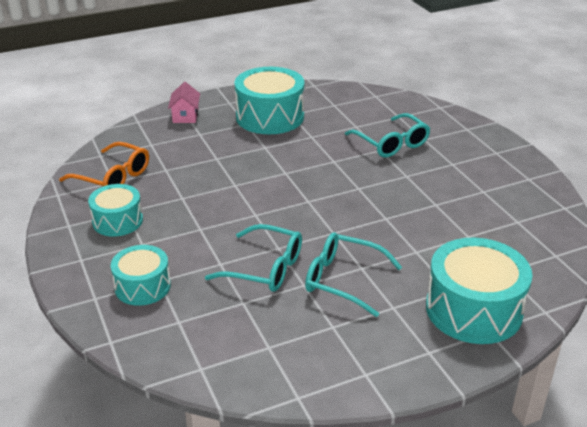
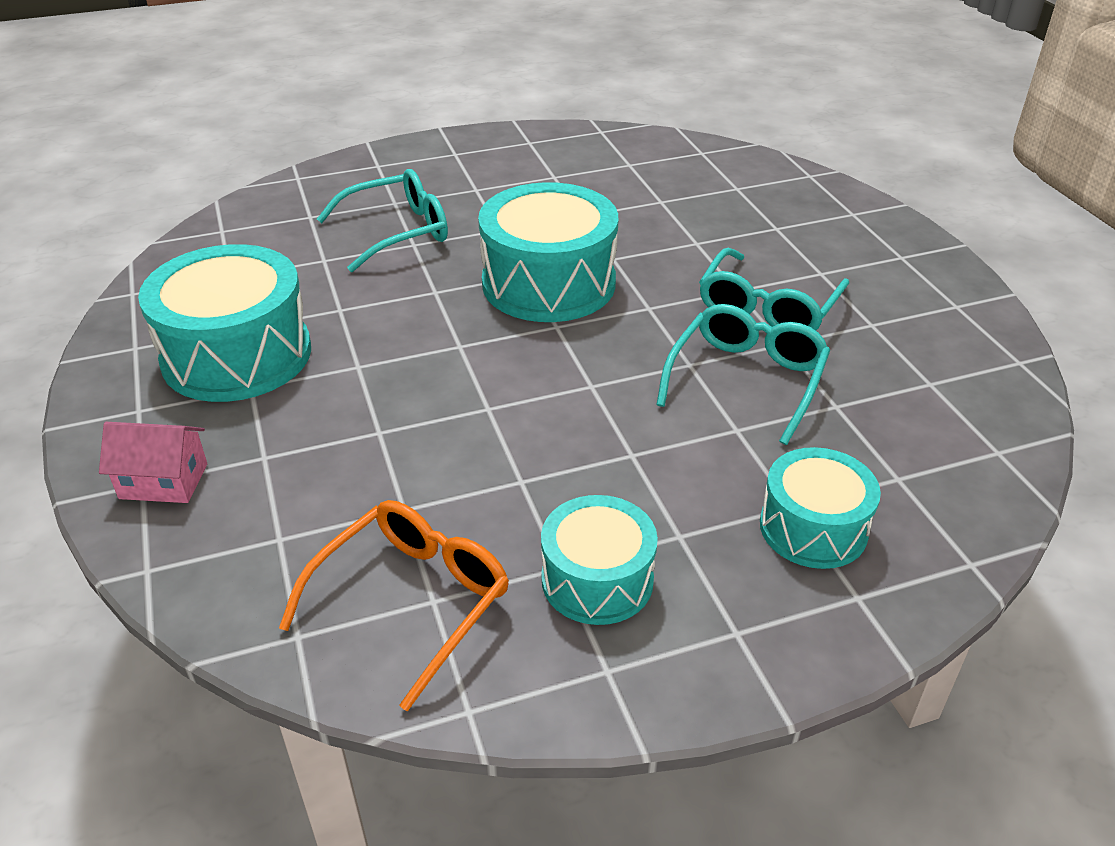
camera: 85 degrees left, 5 degrees up
turquoise drum [426,237,533,344] -> turquoise drum moved to [478,182,618,322]

